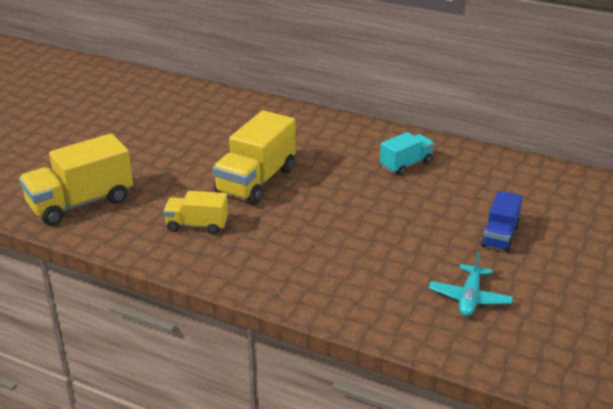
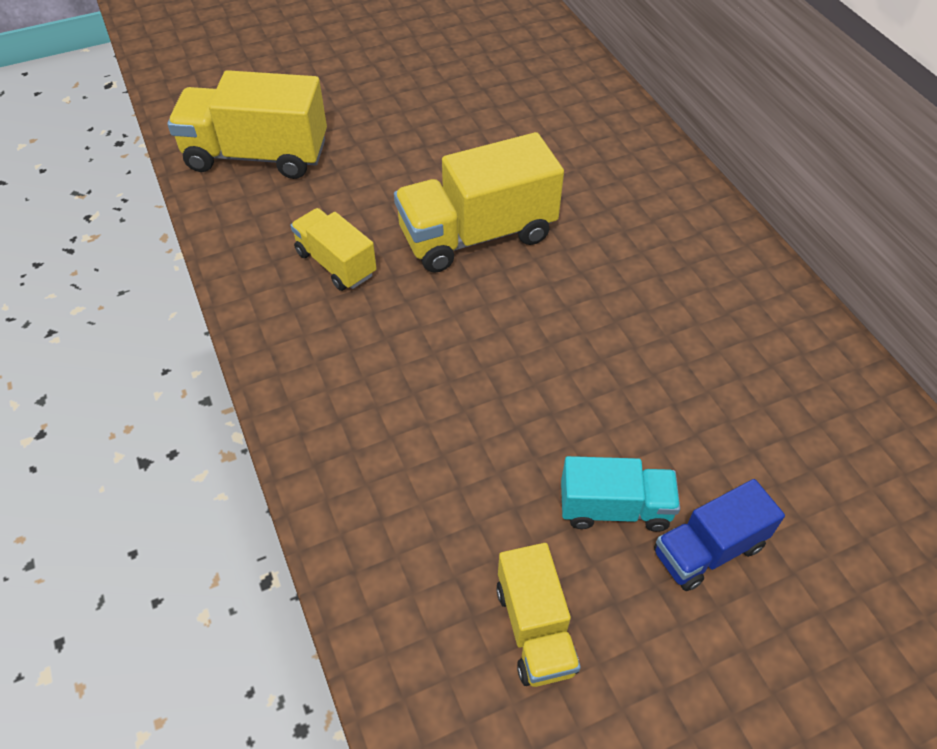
camera: 40 degrees right, 20 degrees up
turquoise truck [380,132,434,176] -> turquoise truck moved to [561,456,680,532]
turquoise plane [429,252,513,317] -> yellow truck [496,543,581,687]

